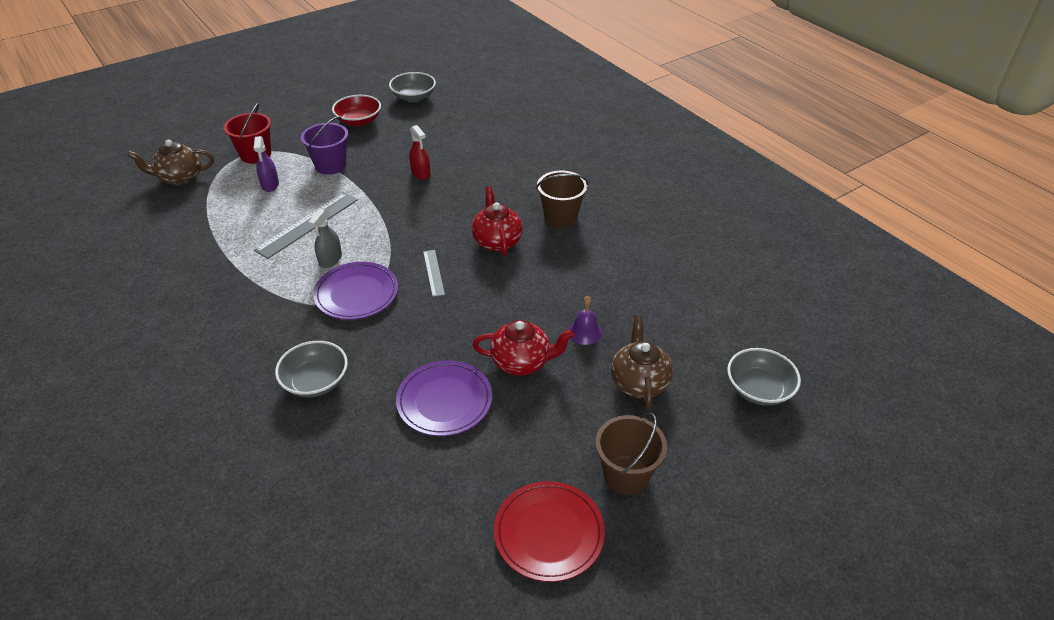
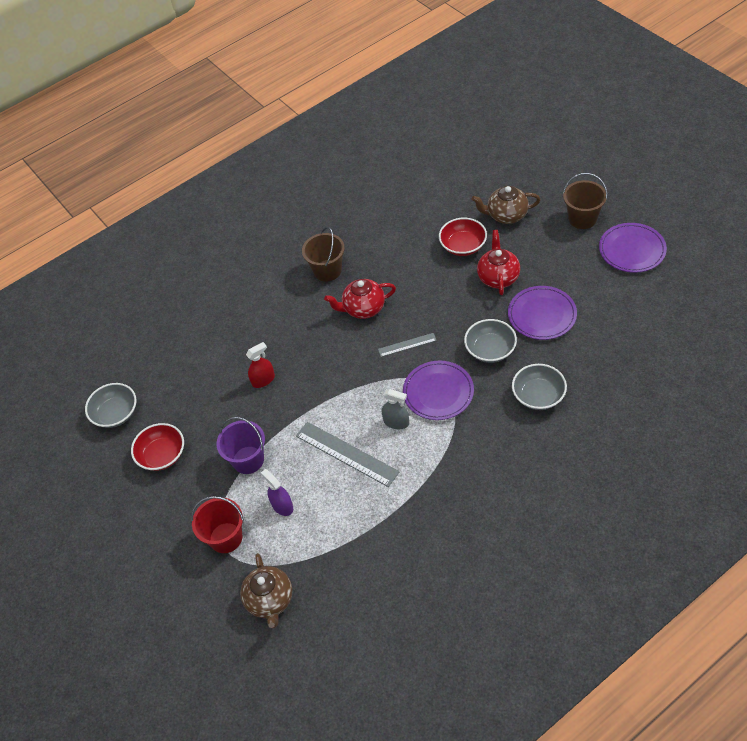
camera: 85 degrees left, 10 degrees up
purple spray bottle [254,136,279,192] -> purple spray bottle turned 120 degrees counterclockwise [261,469,293,516]
red plate [494,481,605,582] -> purple plate [599,223,667,273]
purple bell [568,296,602,345] -> red bowl [439,218,487,256]
grey bowl [727,348,801,406] -> grey bowl moved to [464,319,517,363]

